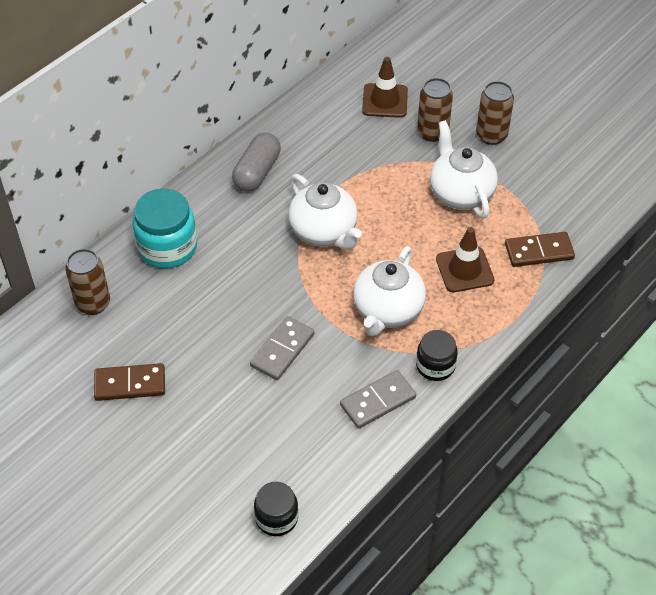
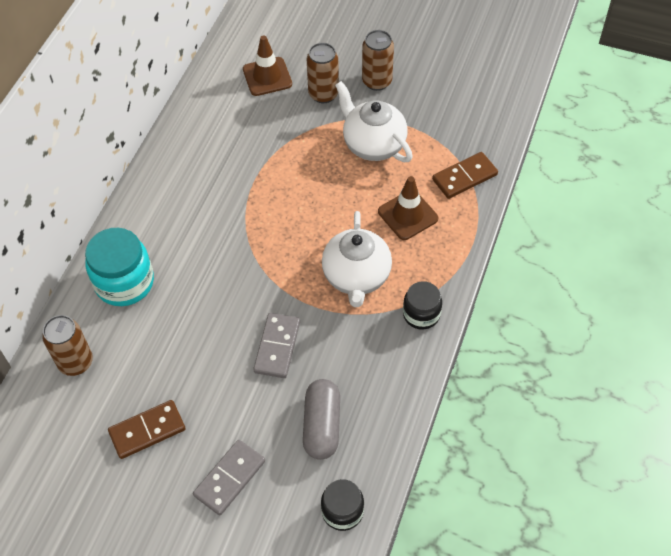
camera: 20 degrees left, 5 degrees up
grey capsule [232,133,281,192] -> grey capsule moved to [303,379,340,460]
white teapot [288,174,362,250] -> none
grey domino [340,370,416,429] -> grey domino moved to [193,440,265,515]

